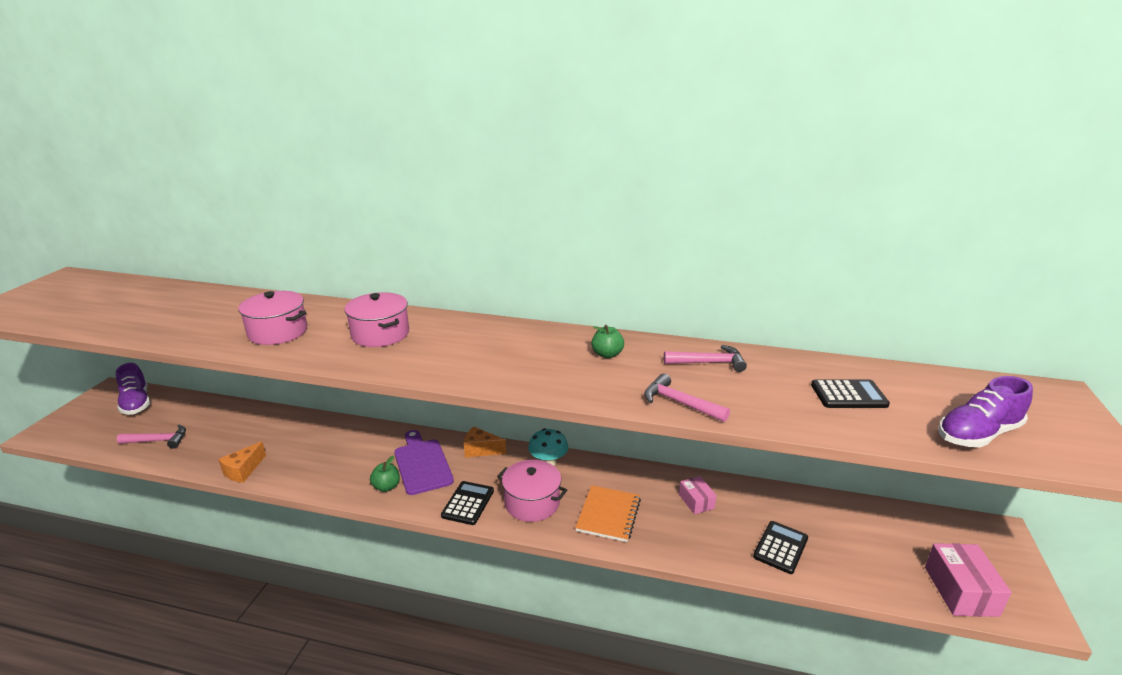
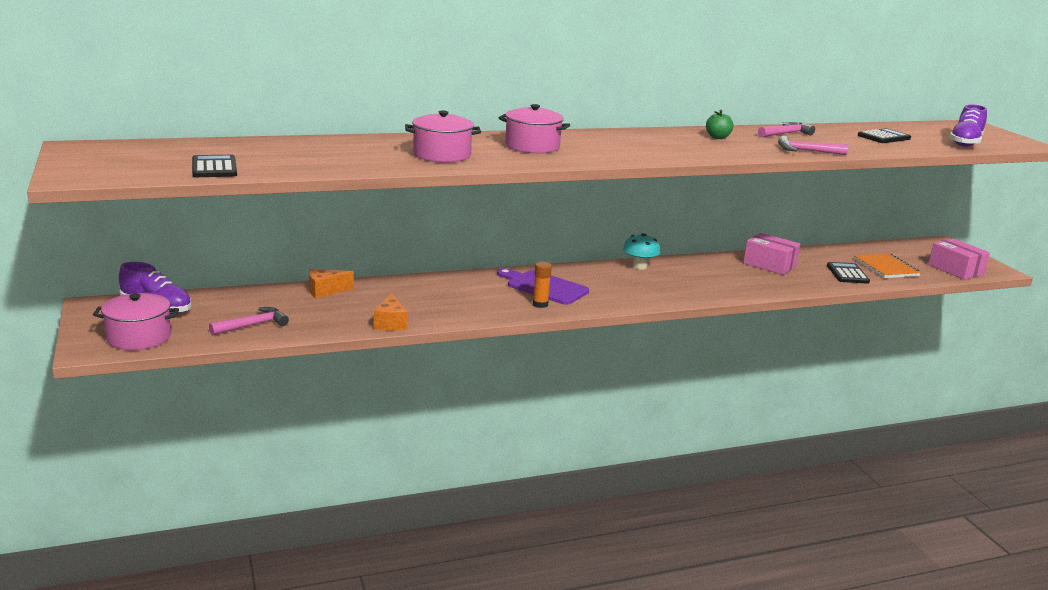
camera: 35 degrees left, 5 degrees down
green apple [370,456,400,492] -> orange glue stick [533,262,552,308]
black calculator [441,481,494,525] -> black calculator moved to [192,155,237,177]
orange cheese [464,426,506,457] -> orange cheese moved to [309,269,354,298]
pink pot [497,460,567,522] -> pink pot moved to [93,293,179,350]
orange notebook [575,485,641,542] -> orange notebook moved to [854,254,921,278]
pink box [679,476,717,514] -> pink box [743,233,800,275], size x1.66

